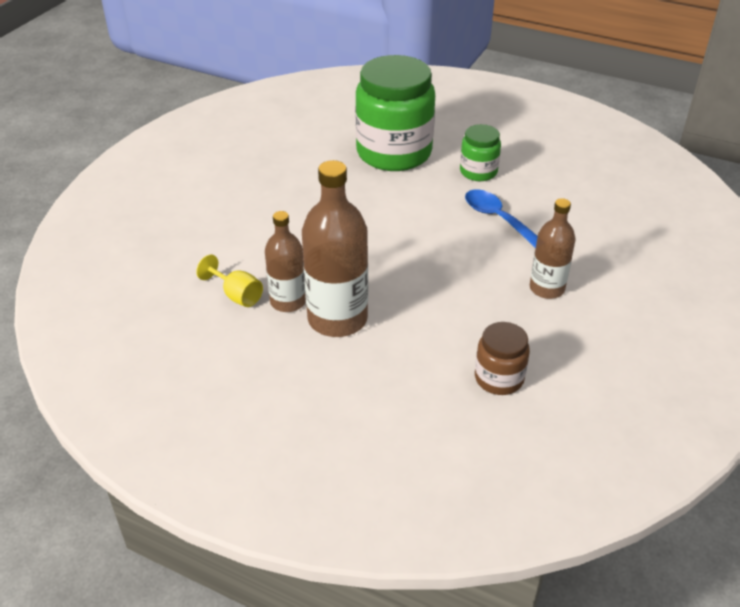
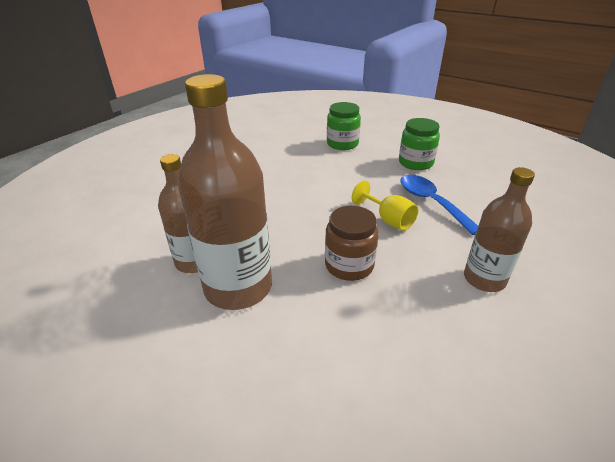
camera: 10 degrees right, 5 degrees down
yellow goblet [196,254,263,307] -> yellow goblet moved to [352,180,418,231]
green jar [355,55,435,171] -> green jar [327,102,361,150], size x0.49
brown jar [475,322,530,395] -> brown jar moved to [325,206,379,281]

